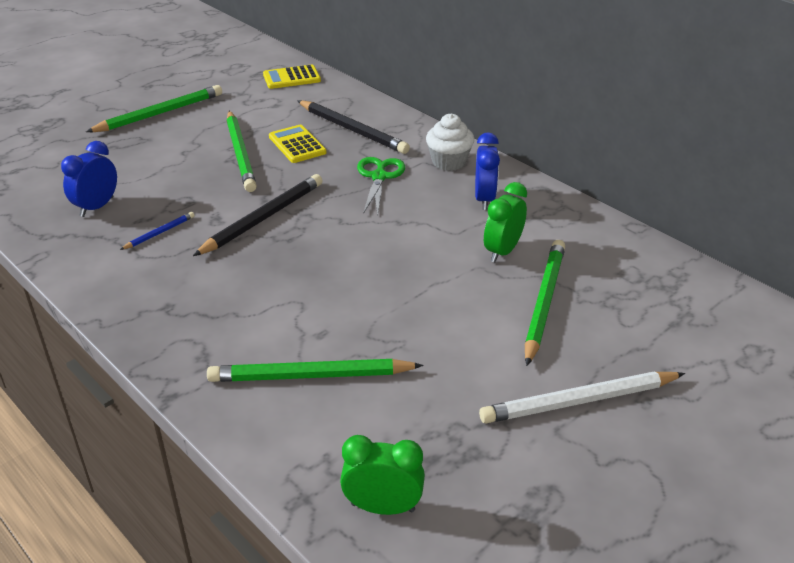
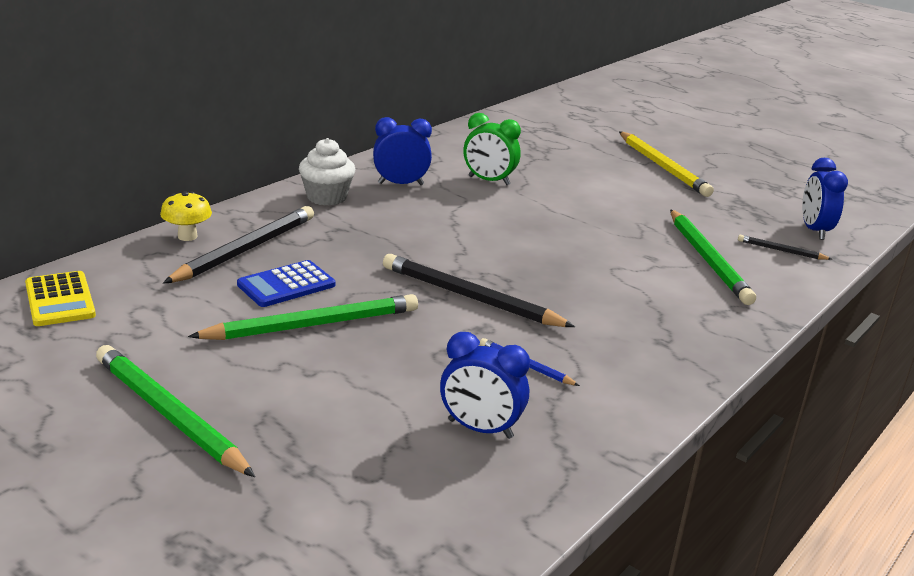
camera: 100 degrees left, 10 degrees down
yellow calculator [269,125,326,163] -> blue calculator [237,260,335,307]
green clock [340,435,425,515] -> blue clock [802,158,848,240]
green scissors [357,157,405,216] -> none
white pencil [479,371,685,423] -> yellow pencil [619,131,714,197]
green pencil [525,240,565,366] -> none
none -> yellow mushroom [160,191,212,241]
none -> black pencil [738,235,832,260]

